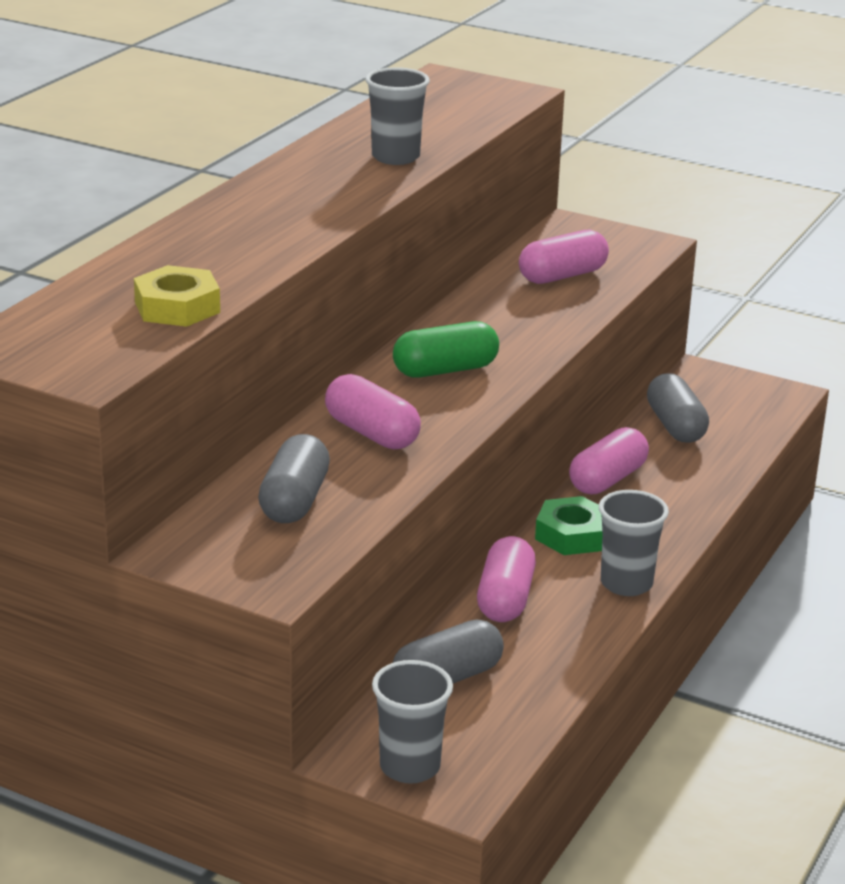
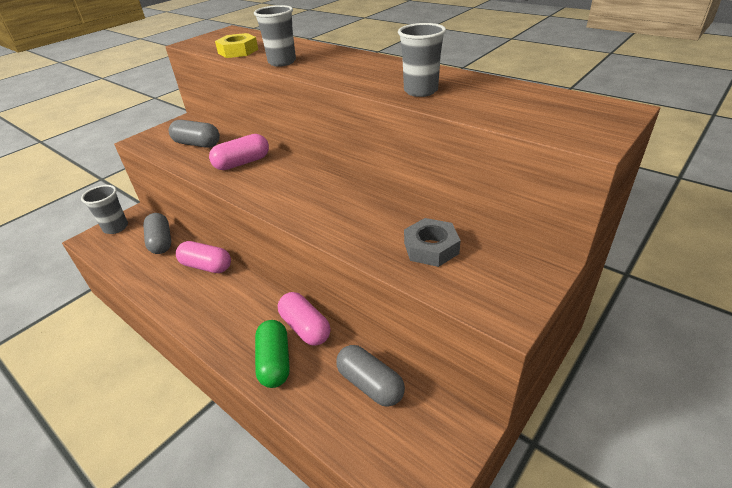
camera: 105 degrees right, 10 degrees up
green capsule [393,321,499,377] -> green capsule moved to [255,320,290,388]
pink capsule [519,230,609,284] -> grey nut [404,218,461,267]
green nut [535,496,603,555] -> none
grey cup [599,490,669,596] -> grey cup moved to [254,5,296,67]
grey capsule [647,373,709,443] -> grey capsule turned 45 degrees clockwise [336,345,405,407]

